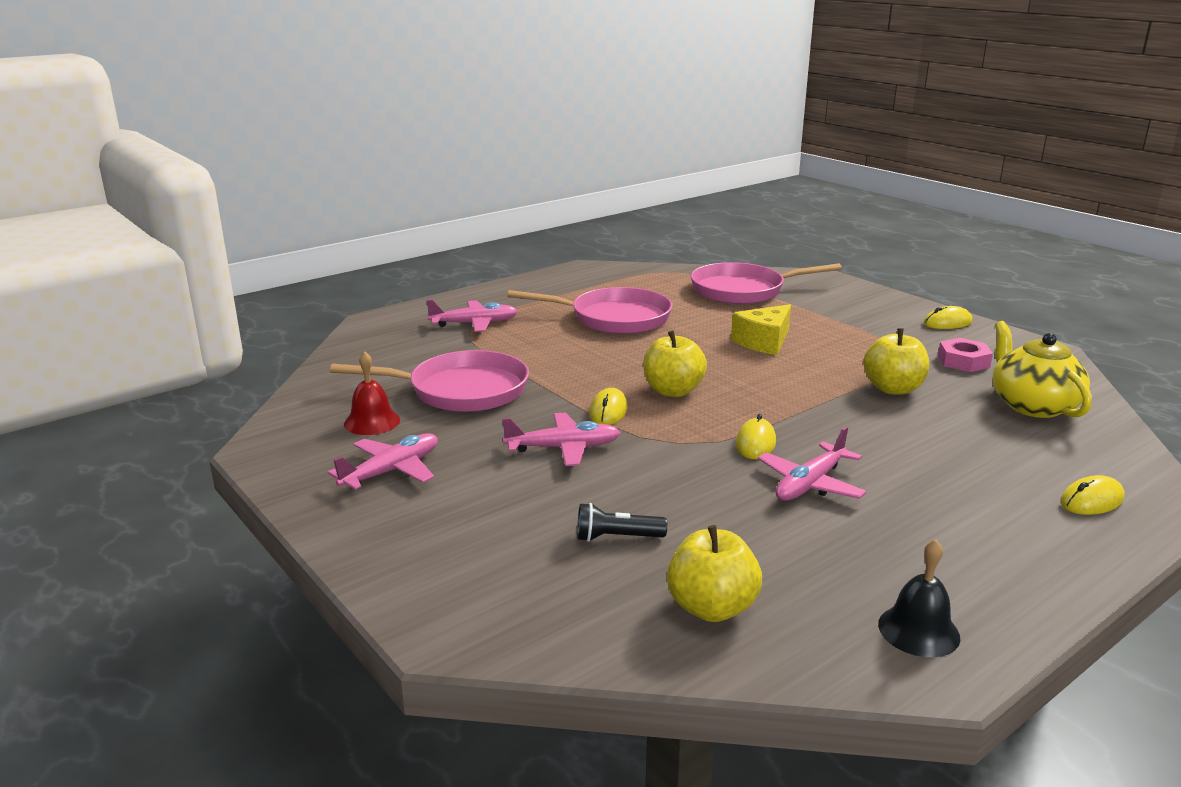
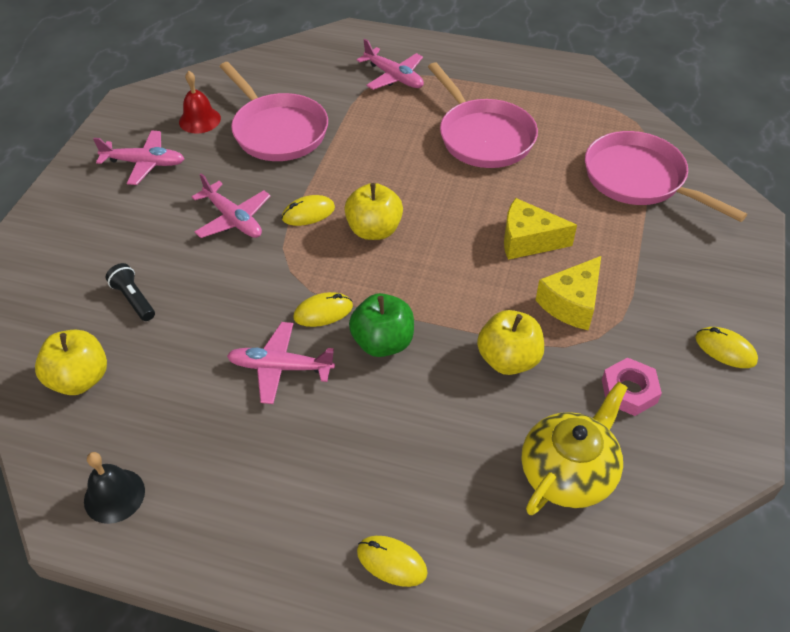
camera: 55 degrees right, 25 degrees up
none -> green apple [349,293,414,357]
none -> yellow cheese [536,256,601,331]

